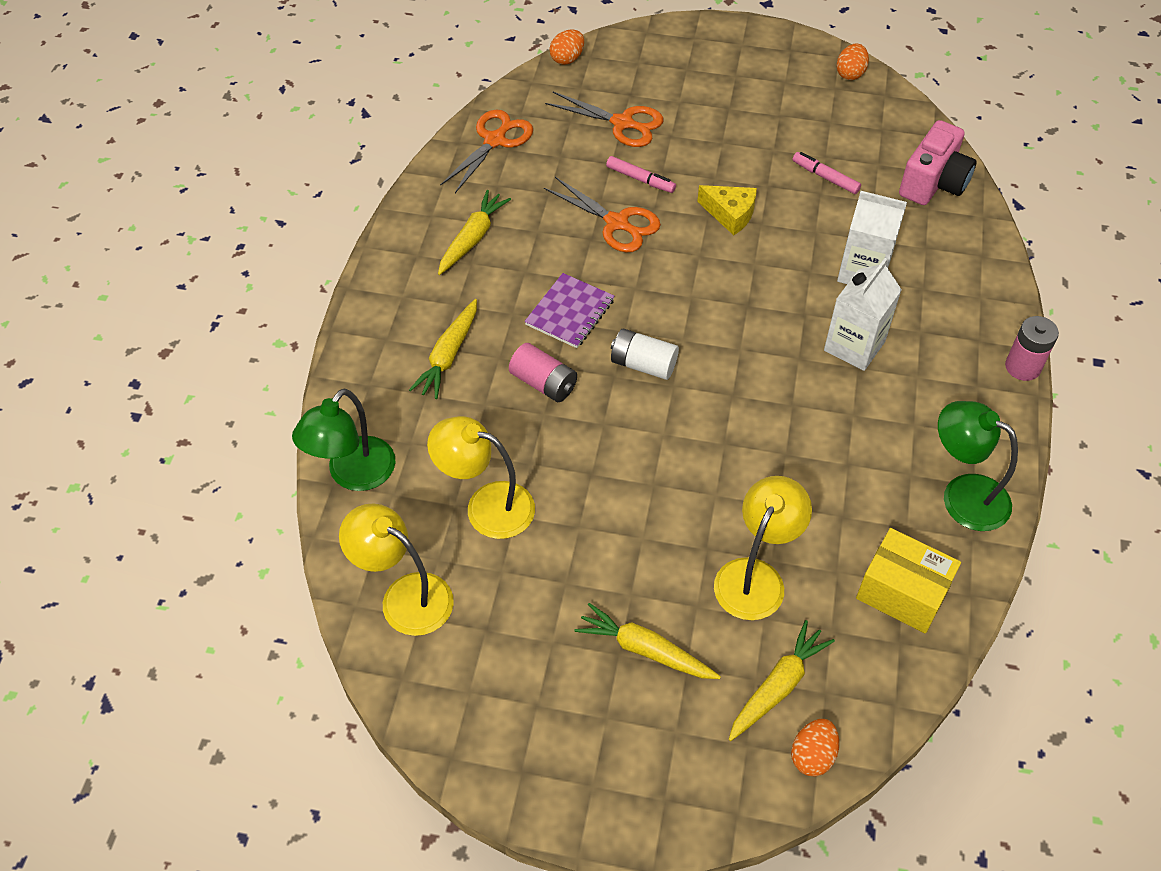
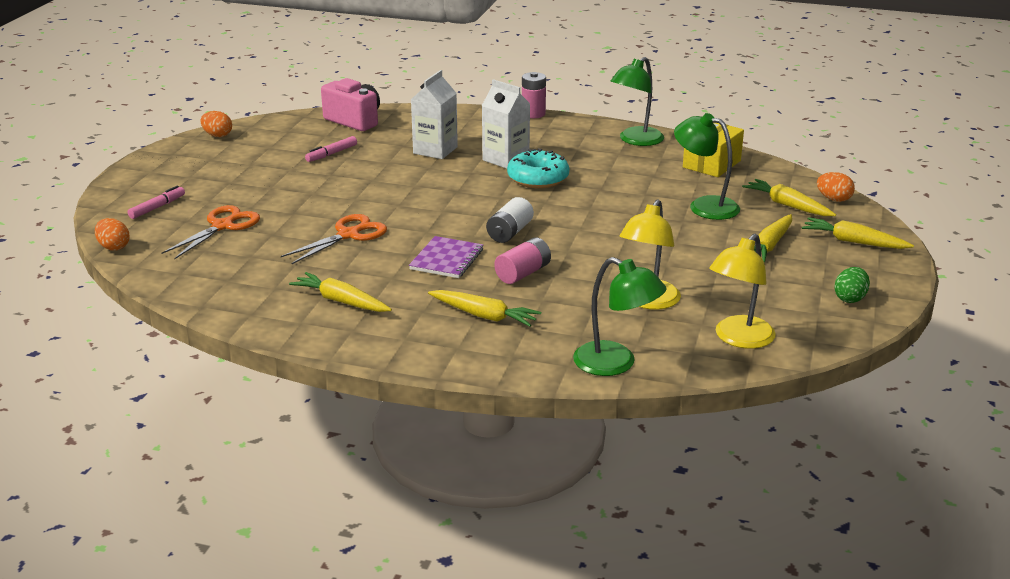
camera: 85 degrees left, 25 degrees down
orange scissors [440,109,533,193] -> none
purple notebook [524,273,614,348] -> purple notebook turned 75 degrees clockwise [409,236,483,278]
pink marker [606,156,676,193] -> pink marker moved to [128,185,185,219]
yellow cheese [697,185,757,235] -> none
yellow lamp [714,476,812,620] -> green lamp [674,113,740,220]
none -> turquoise donut [507,148,569,188]
none -> yellow carrot [802,217,914,249]
none -> green egg [834,267,870,303]

